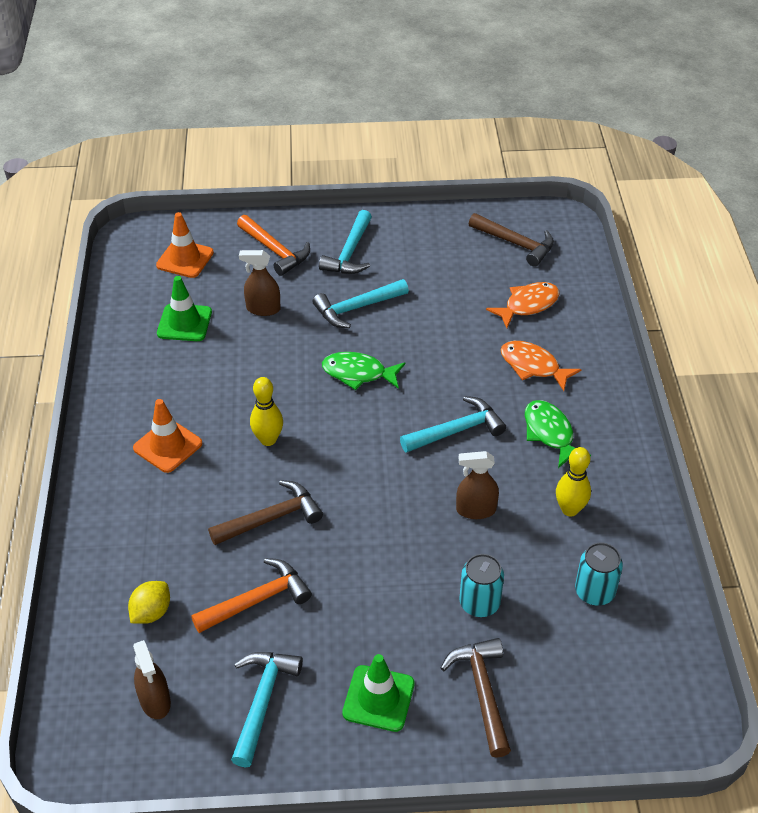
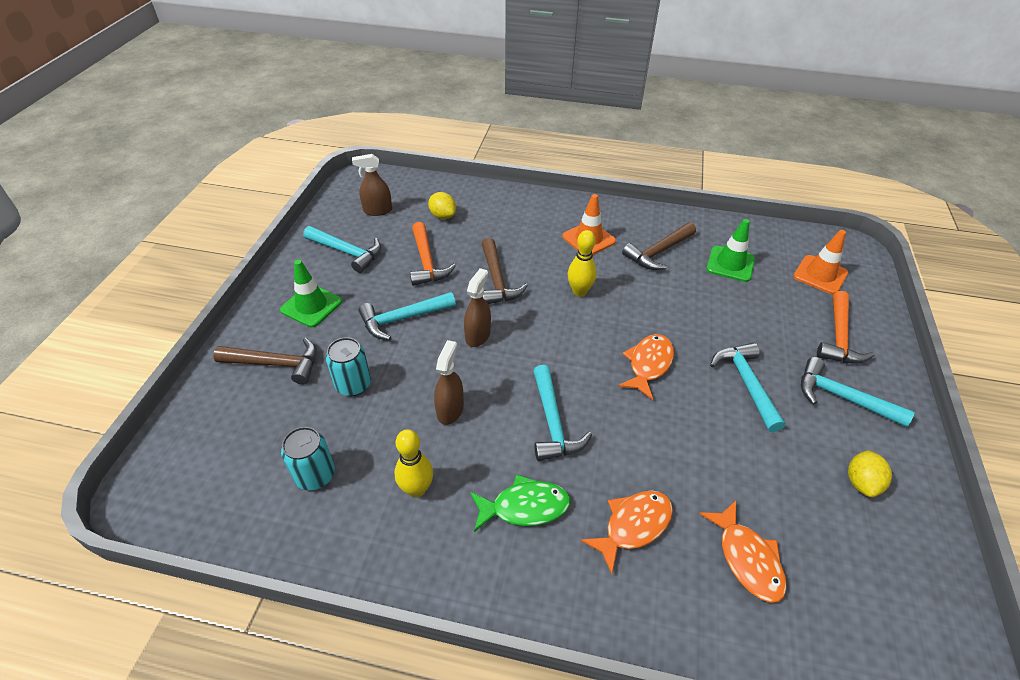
camera: 105 degrees right, 0 degrees up
orange hammer [237,215,310,276] -> orange hammer turned 45 degrees counterclockwise [817,291,875,364]
brown spray bottle [239,250,281,316] -> brown spray bottle moved to [464,268,491,347]
green fish [322,352,405,390] -> orange fish [618,334,674,400]
brown hammer [469,213,554,267] -> brown hammer moved to [622,222,696,270]
none -> turquoise hammer [359,292,456,340]
none -> yellow lemon [848,450,892,497]

